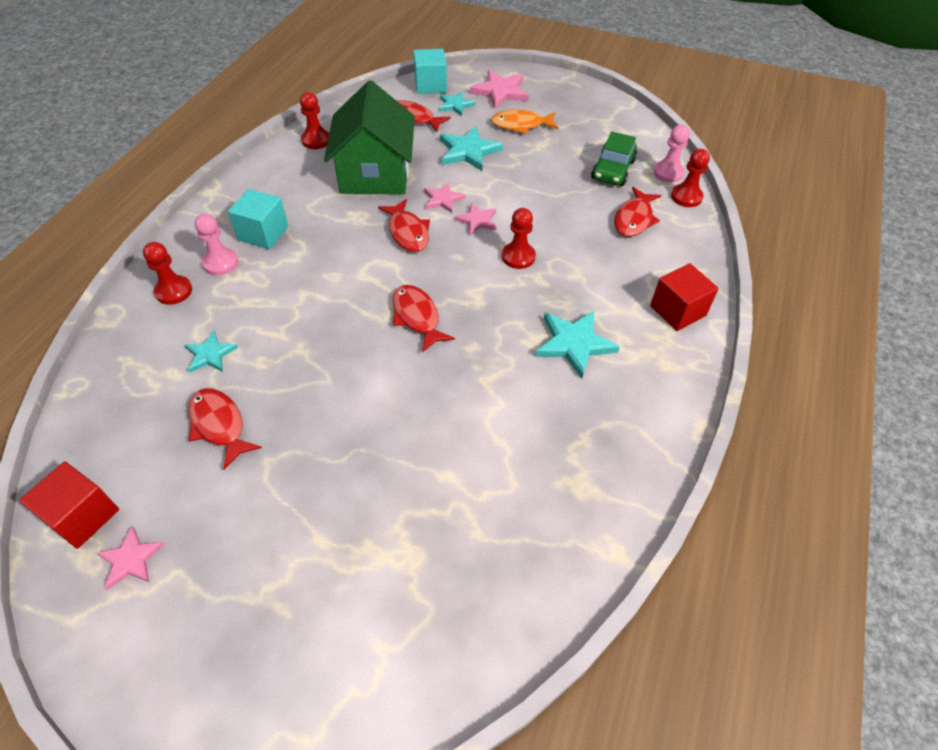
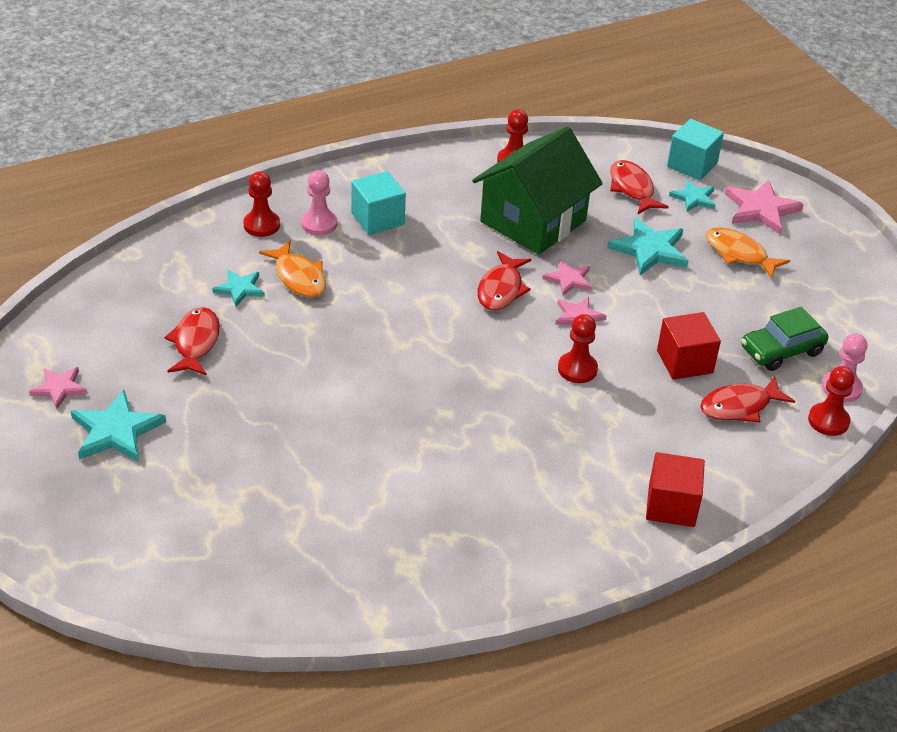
camera: 40 degrees right, 10 degrees down
red cube [19,461,119,549] -> red cube moved to [657,312,721,380]
red fish [392,285,455,353] -> none
turquoise star [535,310,620,379] -> turquoise star moved to [71,390,166,462]
none -> orange fish [259,240,326,298]

